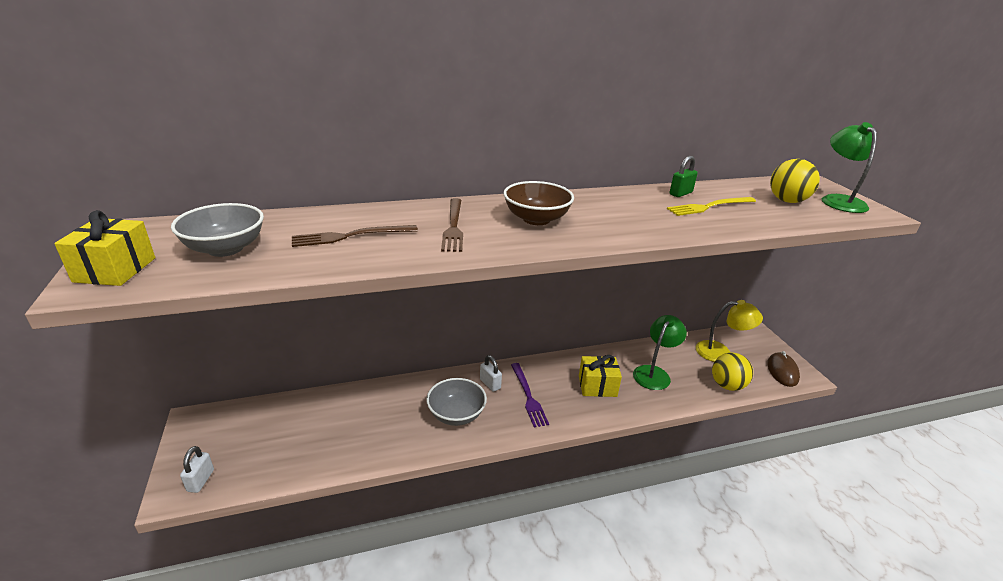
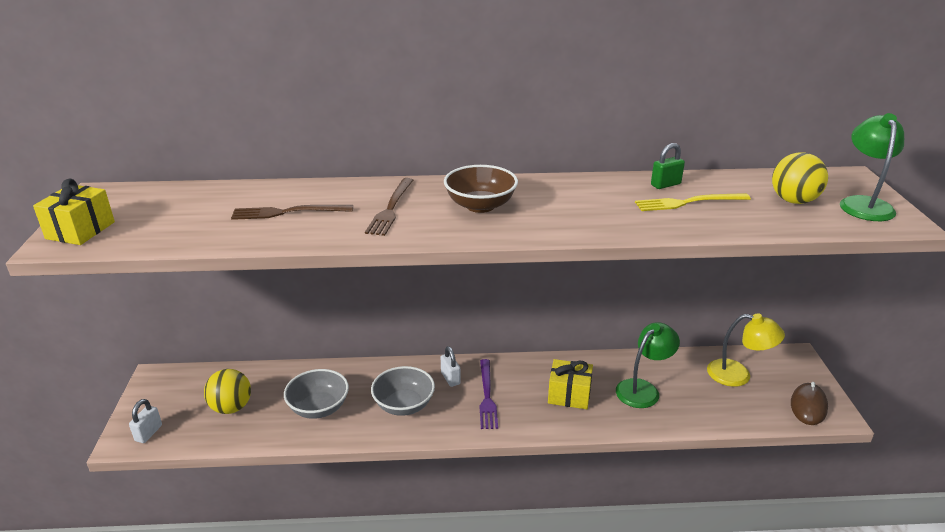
camera: 15 degrees right, 0 degrees up
grey bowl [171,203,264,257] -> grey bowl moved to [284,369,349,419]
yellow ball [712,353,753,391] -> yellow ball moved to [204,369,251,414]

